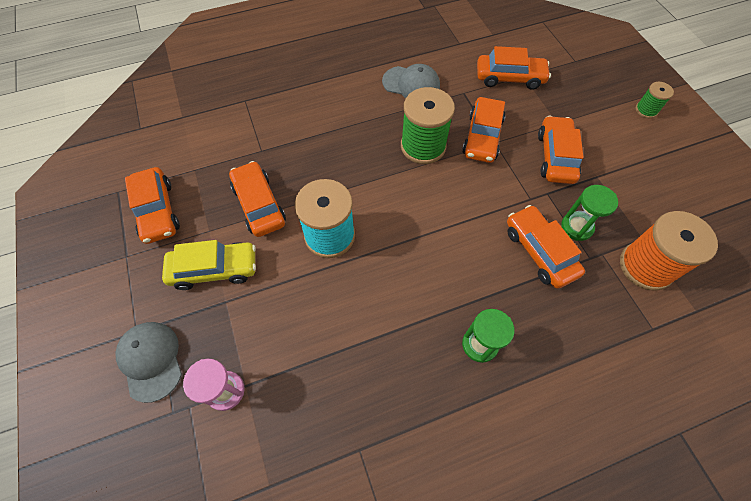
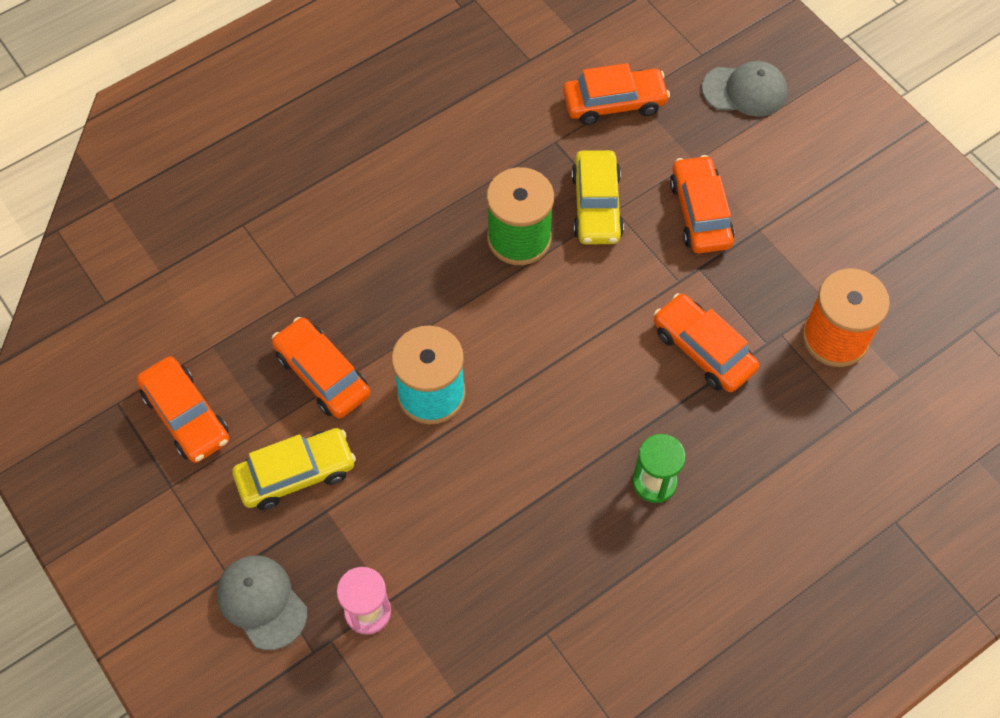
camera: 15 degrees left, 0 degrees up
grey cap [382,64,440,98] -> grey cap moved to [702,61,788,117]
orange car [462,97,506,163] -> yellow car [571,150,624,244]
green hourglass [561,185,618,241] -> none
green spool [636,82,674,118] -> none

